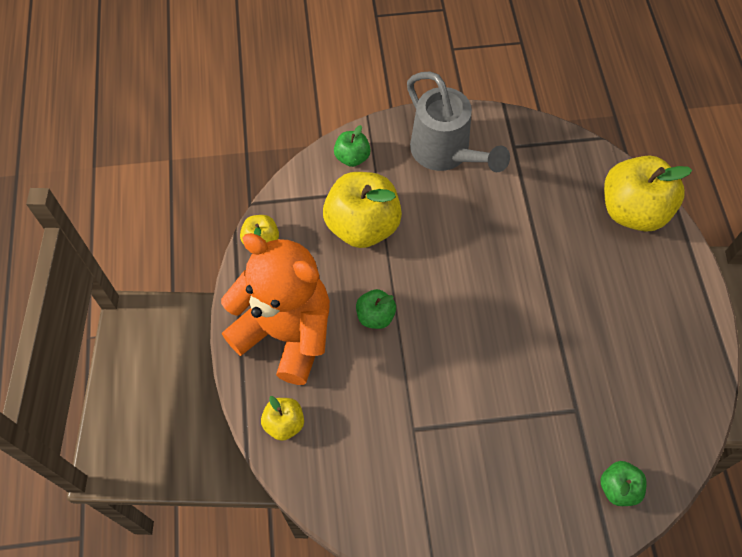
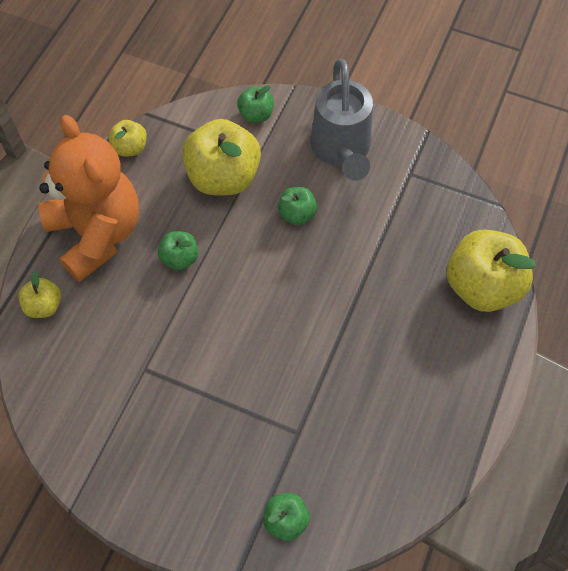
camera: 30 degrees right, 0 degrees up
none -> green apple [278,187,317,225]

